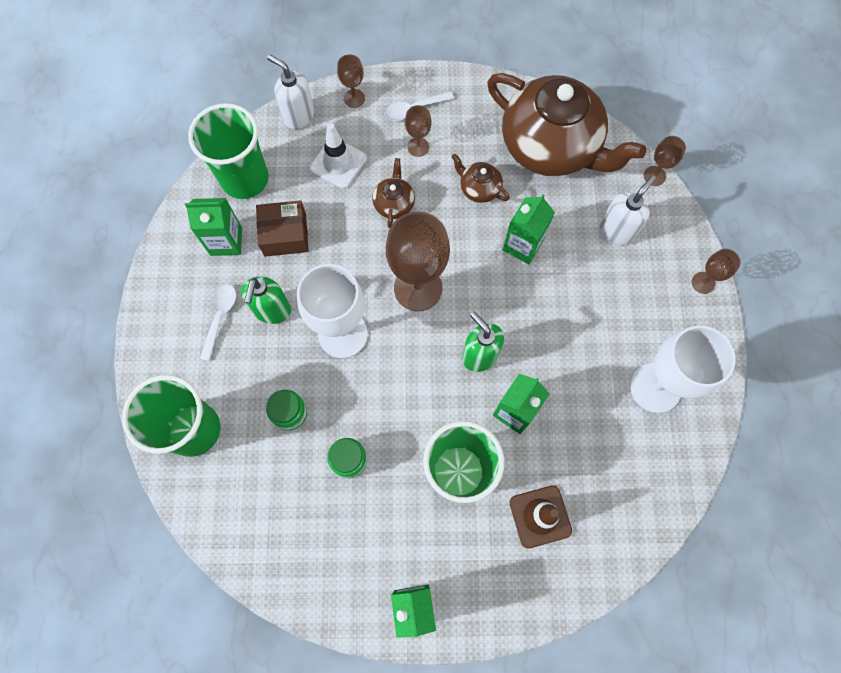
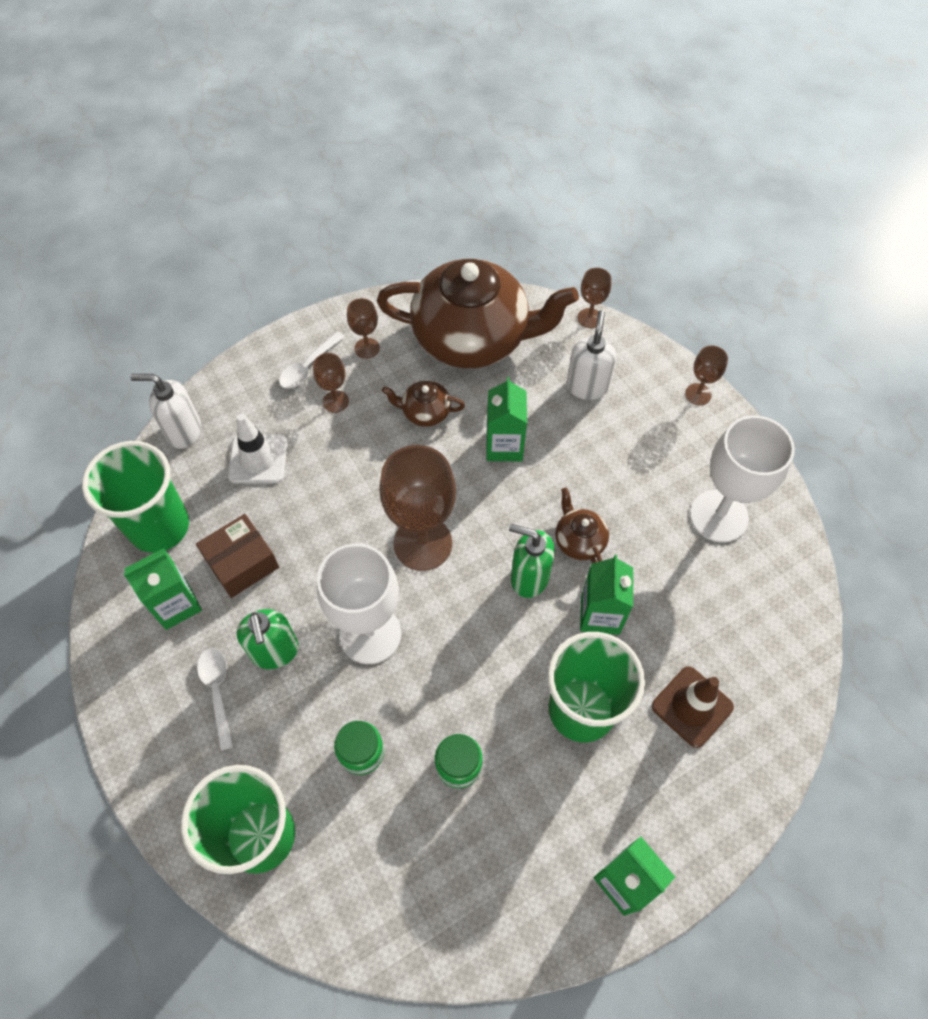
camera: 30 degrees left, 10 degrees down
brown goblet [337,54,365,108] -> brown goblet moved to [347,298,380,359]
brown teapot [372,158,415,228] -> brown teapot moved to [555,487,609,563]

